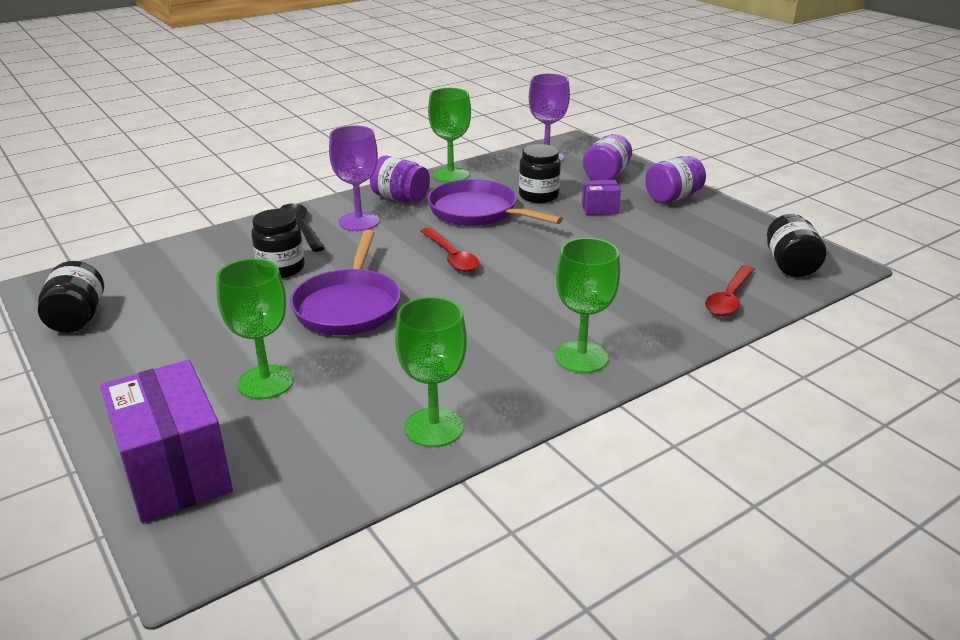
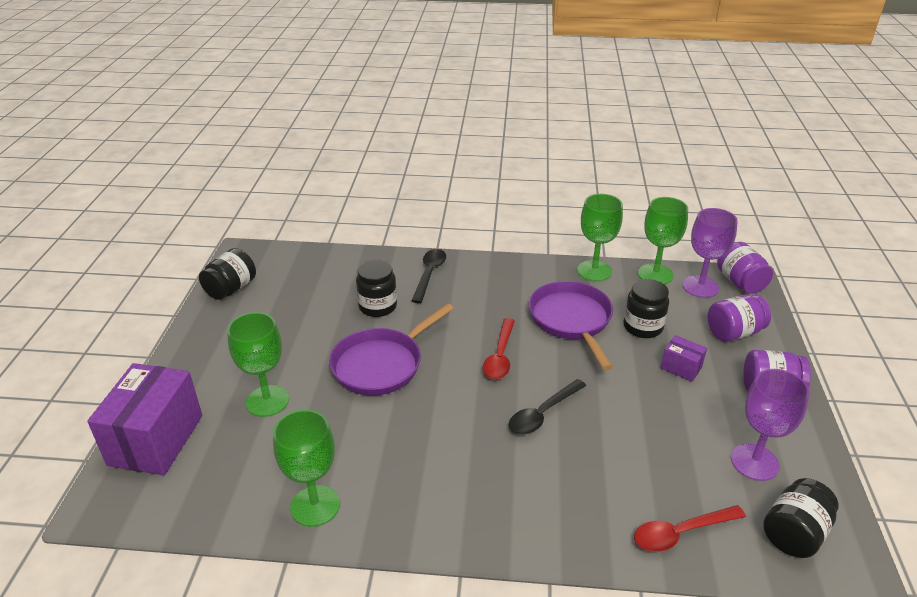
camera: 40 degrees right, 5 degrees up
purple goblet [329,125,380,231] -> purple goblet moved to [731,369,810,481]
purple jar [370,156,430,203] -> purple jar moved to [717,242,773,294]
green goblet [555,238,620,373] -> green goblet moved to [638,197,688,285]
none -> black spoon [509,379,586,435]

